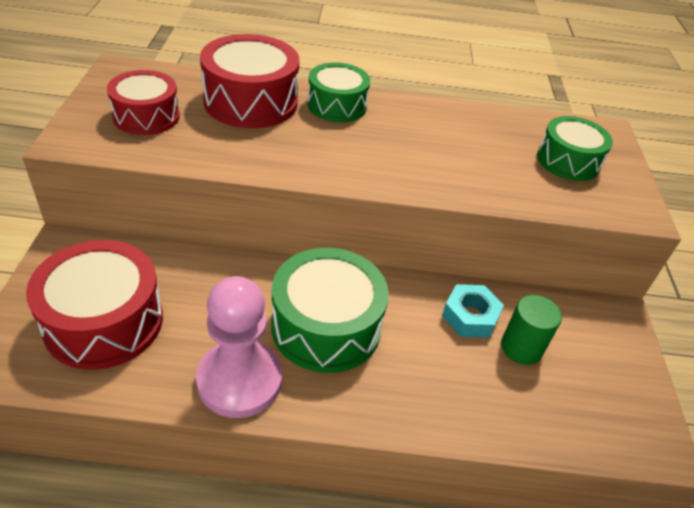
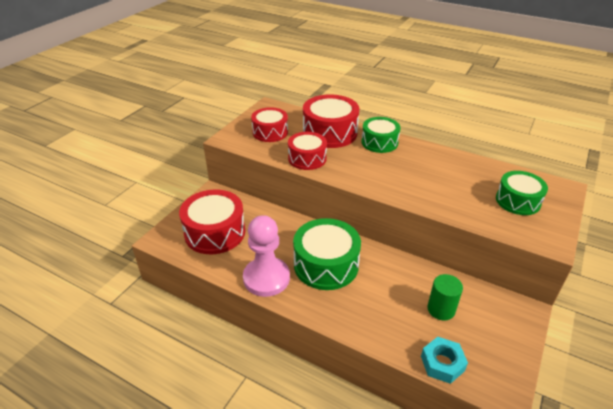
camera: 30 degrees right, 5 degrees down
turquoise nut [442,284,504,338] -> turquoise nut moved to [421,337,468,384]
none -> red drum [288,132,327,170]

